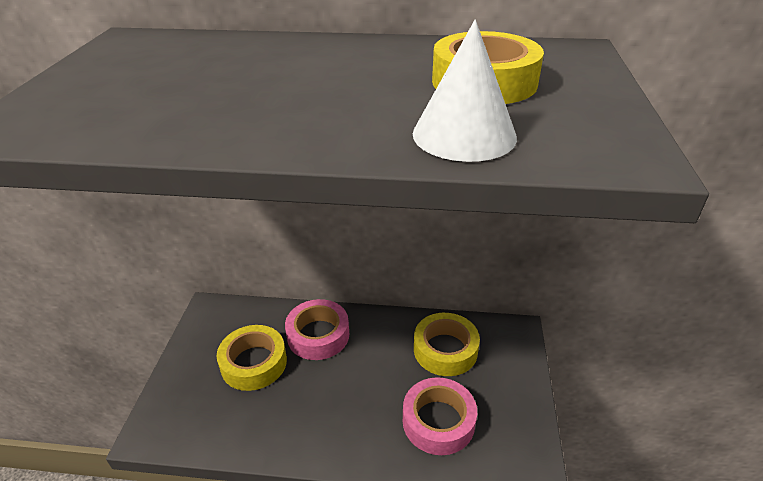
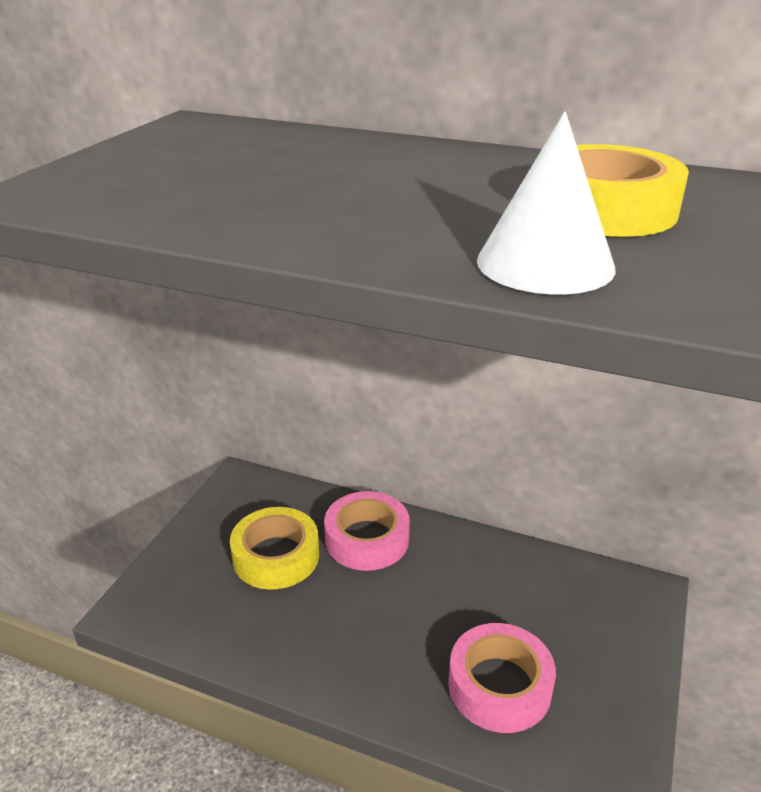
camera: 15 degrees right, 5 degrees down
yellow tape [414,313,480,376] -> none

